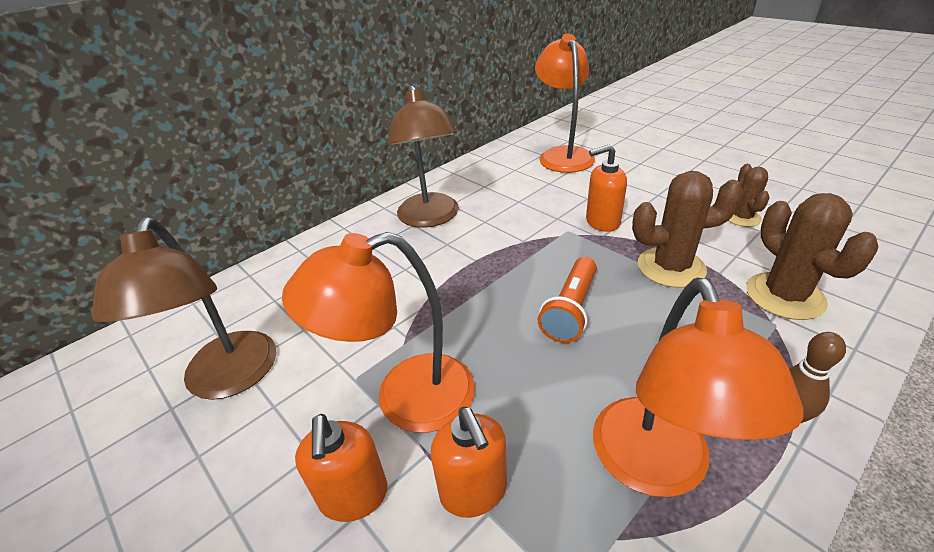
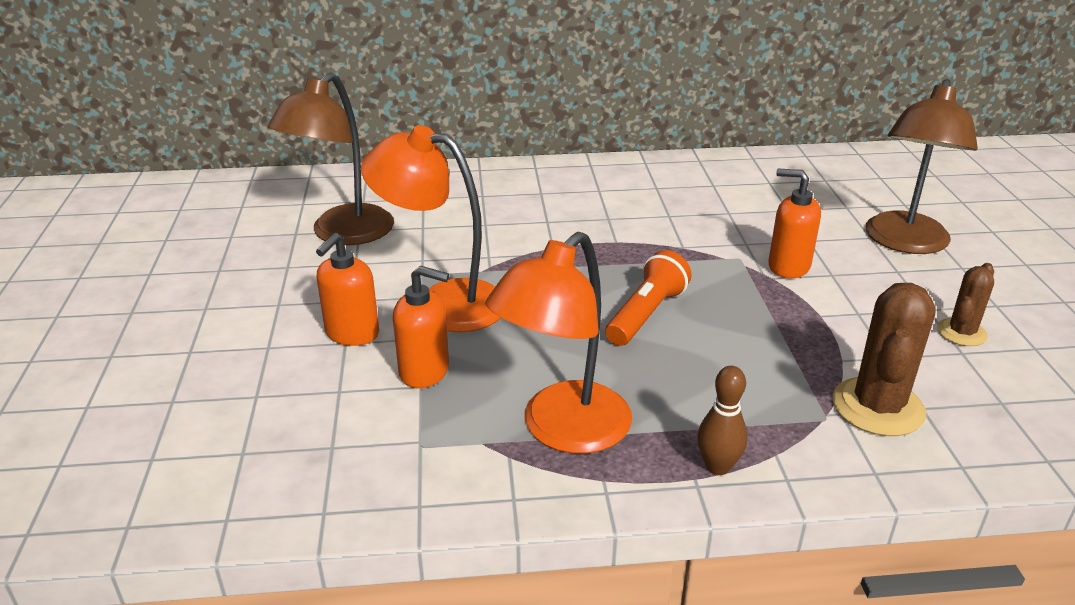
camera: 35 degrees right, 5 degrees down
brown lamp [388,85,459,228] -> brown lamp moved to [866,79,978,254]
orange soap dispenser [431,407,507,518] -> orange soap dispenser turned 90 degrees counterclockwise [393,266,449,388]
orange lamp [535,34,595,173] -> none
orange flashlight [538,257,597,343] -> orange flashlight turned 150 degrees clockwise [605,250,692,346]
brown cactus [632,171,743,288] -> none

